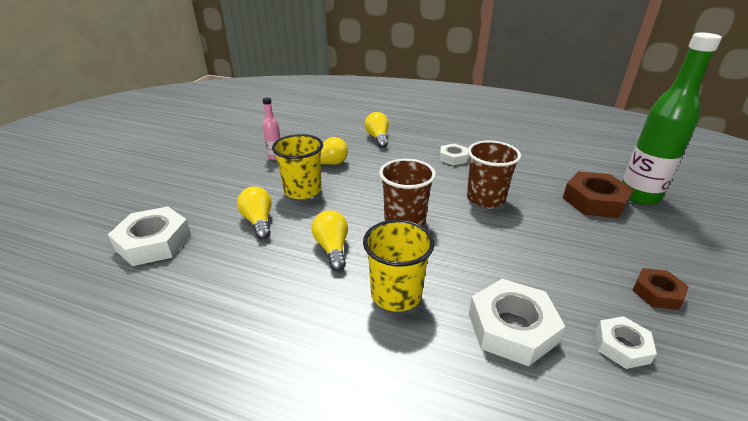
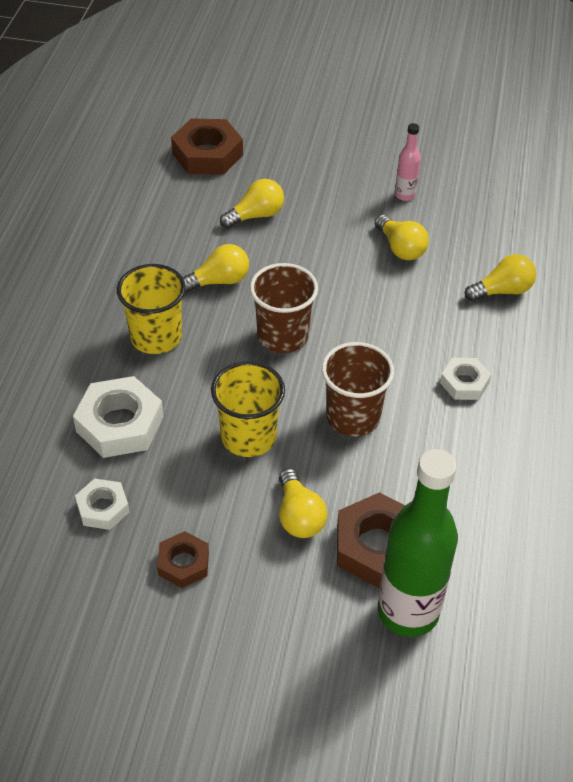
camera: 80 degrees right, 15 degrees up
white nut [108,207,191,266] -> brown nut [171,119,243,175]
yellow cup [272,134,323,199] -> yellow cup moved to [211,361,285,457]
none -> yellow light bulb [279,469,327,538]

